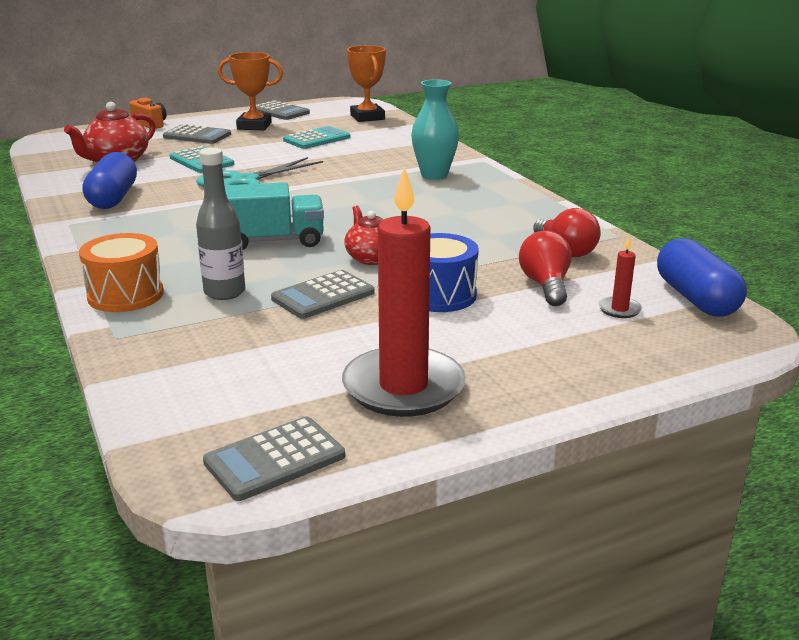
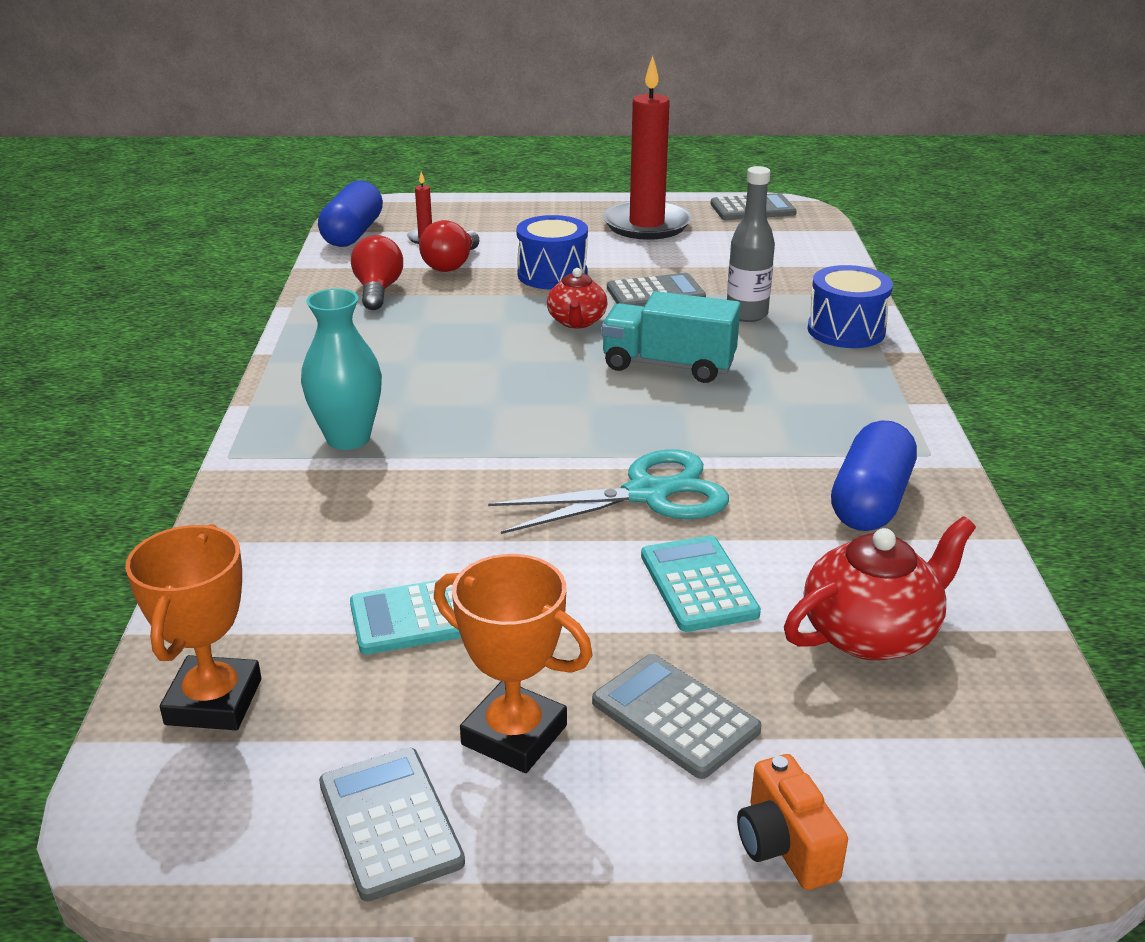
camera: 155 degrees left, 5 degrees up
orange drum [79,233,164,312] -> blue drum [808,265,893,348]

